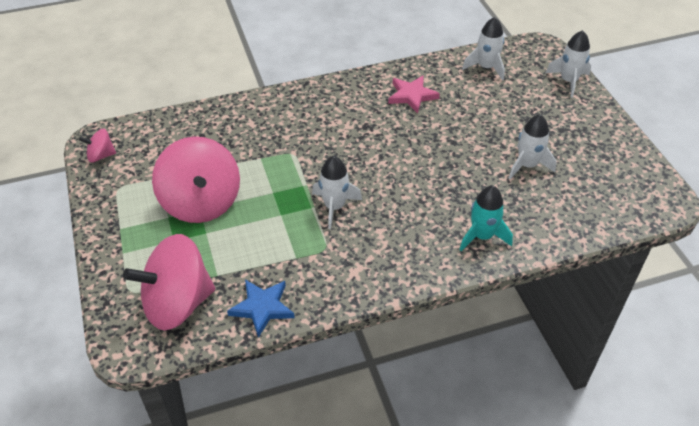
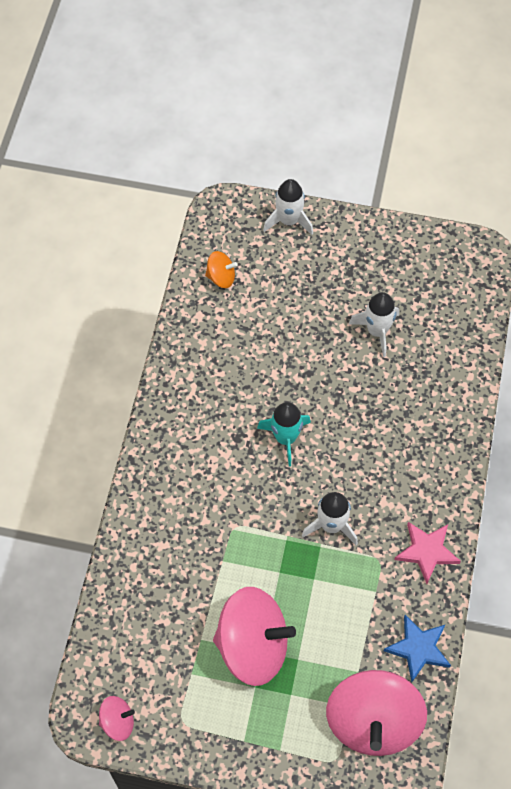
camera: 60 degrees left, 15 degrees up
pink spinning top [79,129,116,163] -> pink spinning top turned 120 degrees counterclockwise [99,696,135,741]
pink star [388,75,440,114] -> pink star moved to [394,522,461,584]
turquoise rocket [459,186,513,251] -> turquoise rocket moved to [257,402,311,467]
white rocket [462,17,505,81] -> orange spinning top [205,251,238,288]

